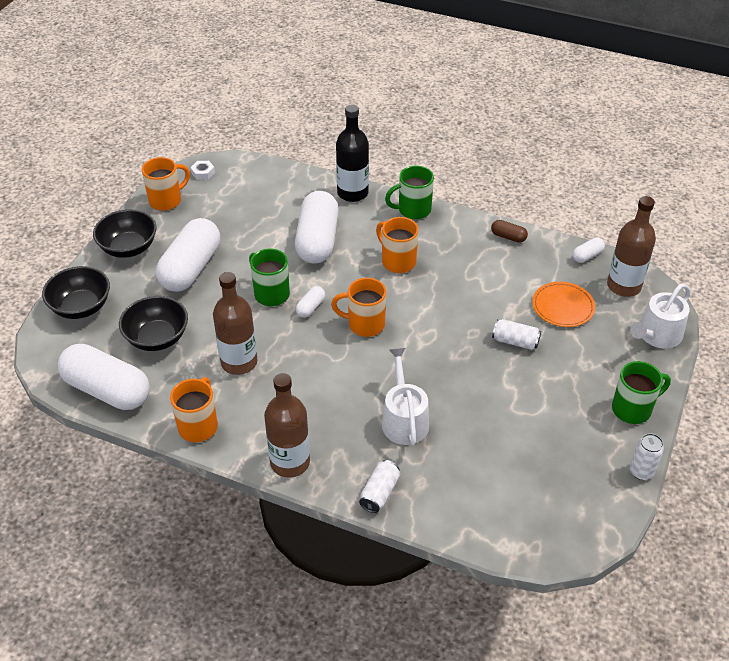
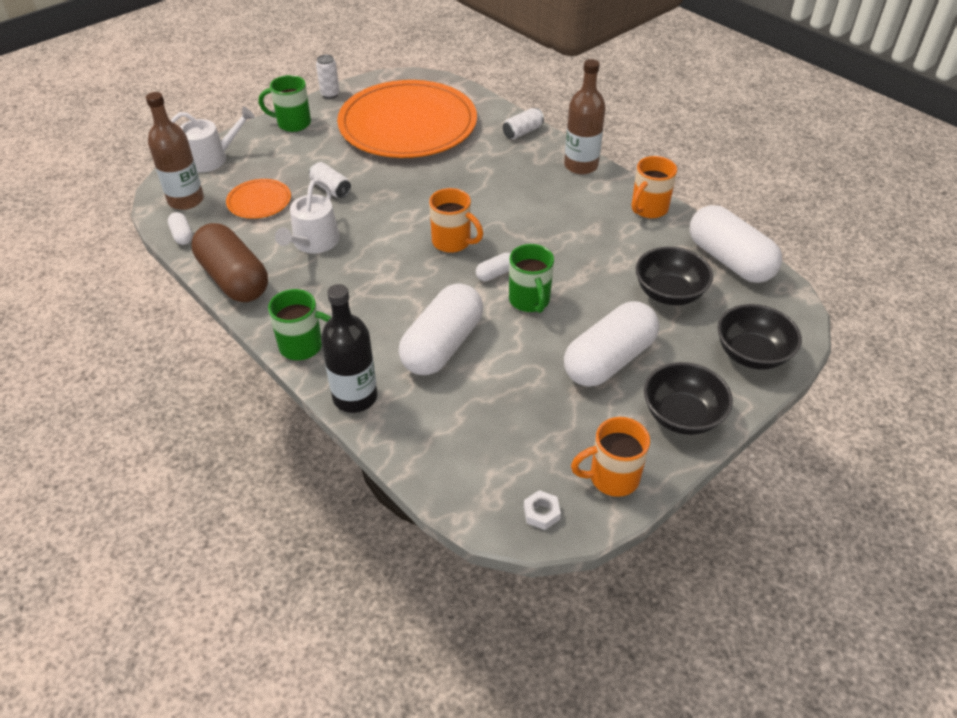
camera: 155 degrees left, 0 degrees up
brown bottle [213,272,257,375] -> none
orange mug [376,217,419,273] -> none
white watering can [382,348,429,445] -> white watering can moved to [275,179,340,253]
brown capsule [491,220,528,243] -> brown capsule [191,223,268,302], size x2.36
white capsule [572,238,605,263] -> white capsule turned 75 degrees clockwise [168,212,193,245]
none -> orange plate [337,80,477,158]

